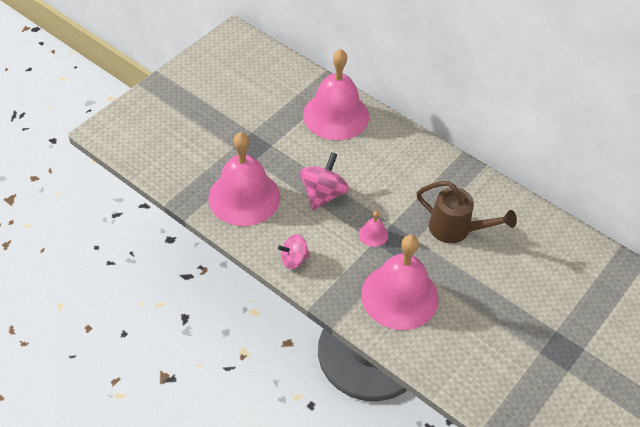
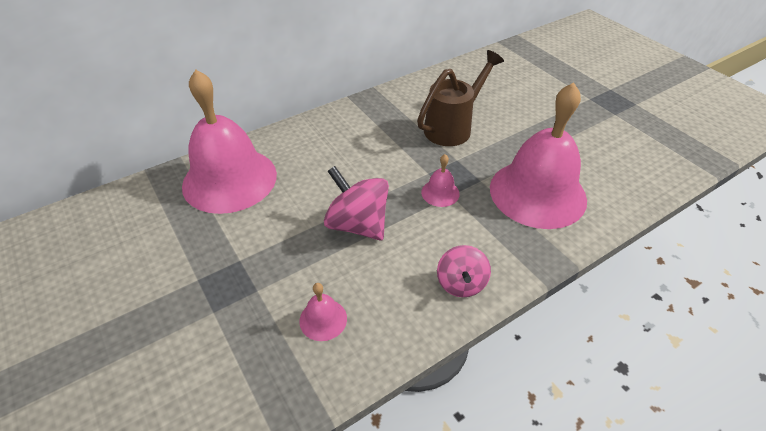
camera: 70 degrees left, 5 degrees down
pink bell [208,132,280,226] -> pink bell [299,283,347,341], size x0.40

